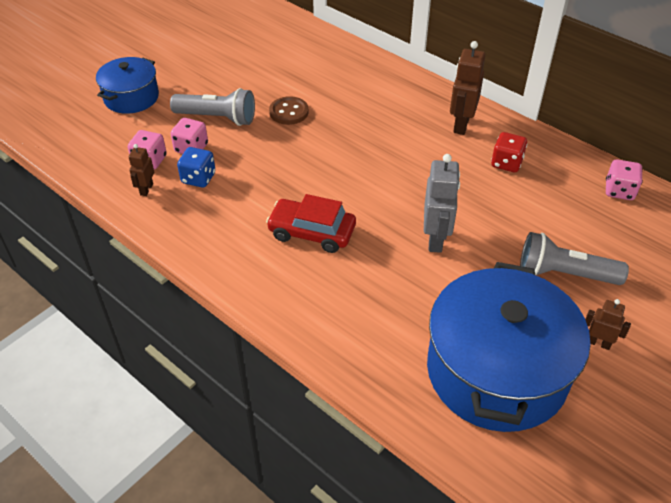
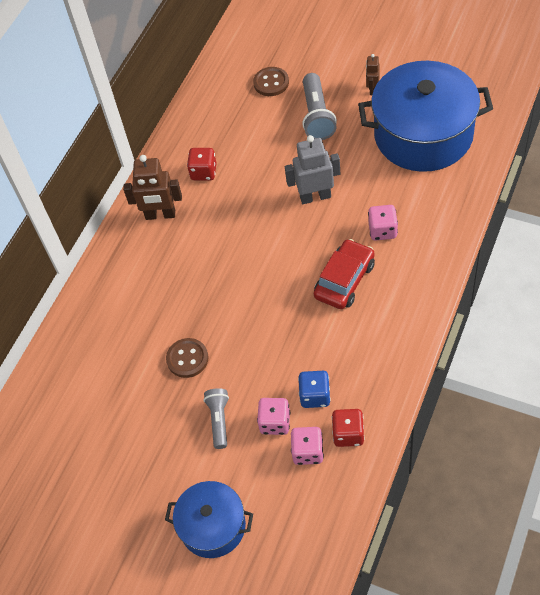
camera: 100 degrees left, 10 degrees up
brown robot [129,144,154,196] -> red dice [332,409,365,447]
grey flashlight [170,88,255,126] -> grey flashlight [204,388,229,449], size x0.64
red car [266,194,356,253] -> red car turned 150 degrees counterclockwise [313,239,375,309]
pink dice [606,159,643,200] -> pink dice moved to [368,205,398,241]
none -> brown button [253,67,289,96]

